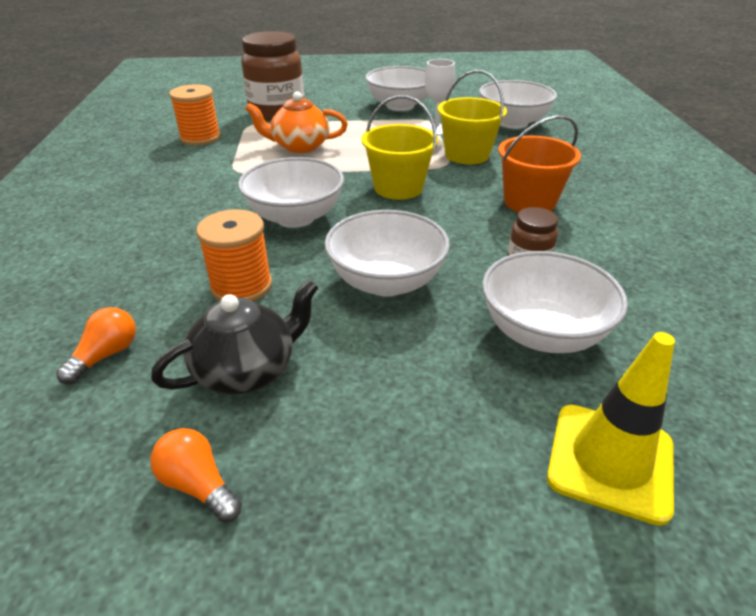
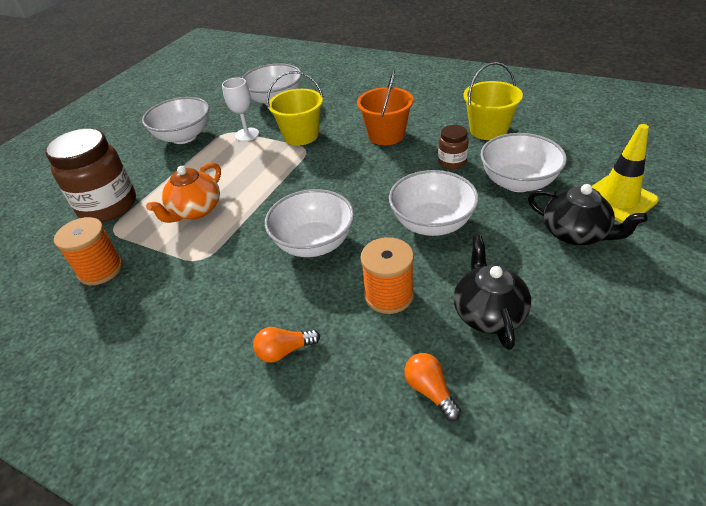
camera: 55 degrees left, 5 degrees up
orange light bulb [151,428,242,522] -> orange light bulb moved to [253,327,320,363]
yellow bucket [361,95,438,200] -> yellow bucket moved to [463,62,523,140]
none -> black teapot [528,184,648,245]

